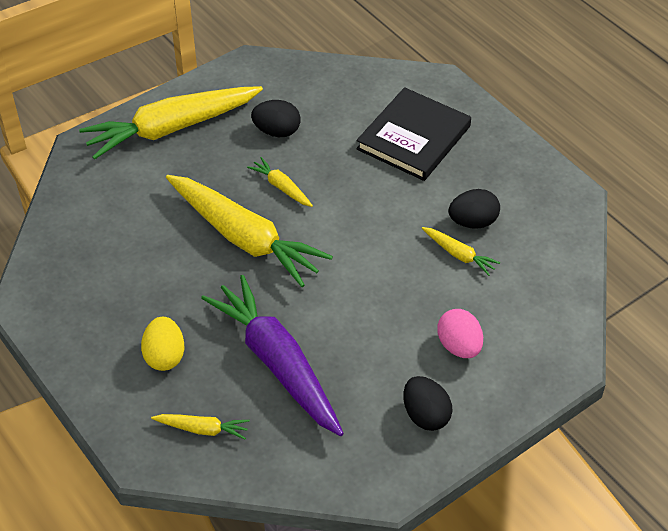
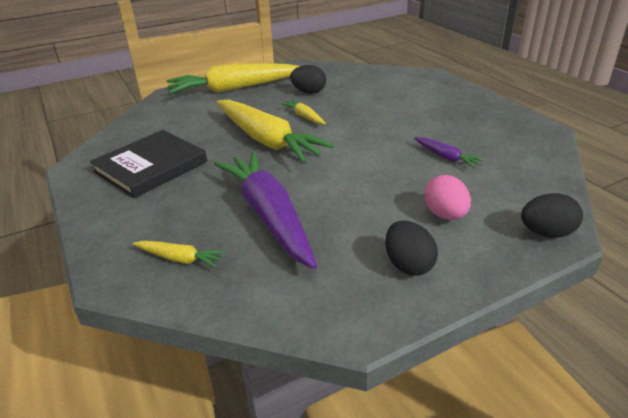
camera: 10 degrees right, 15 degrees down
yellow egg [141,317,184,371] -> none
black book [356,87,471,181] -> black book moved to [90,130,207,198]
yellow carrot [422,227,500,276] -> purple carrot [414,137,484,168]
black egg [448,189,500,229] -> black egg moved to [521,193,583,238]

